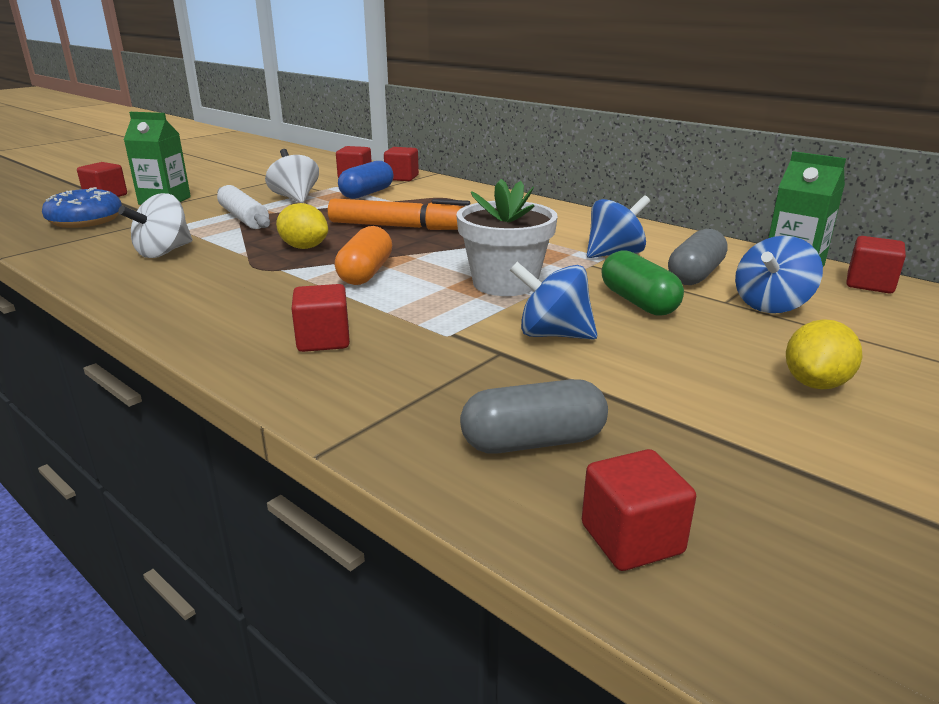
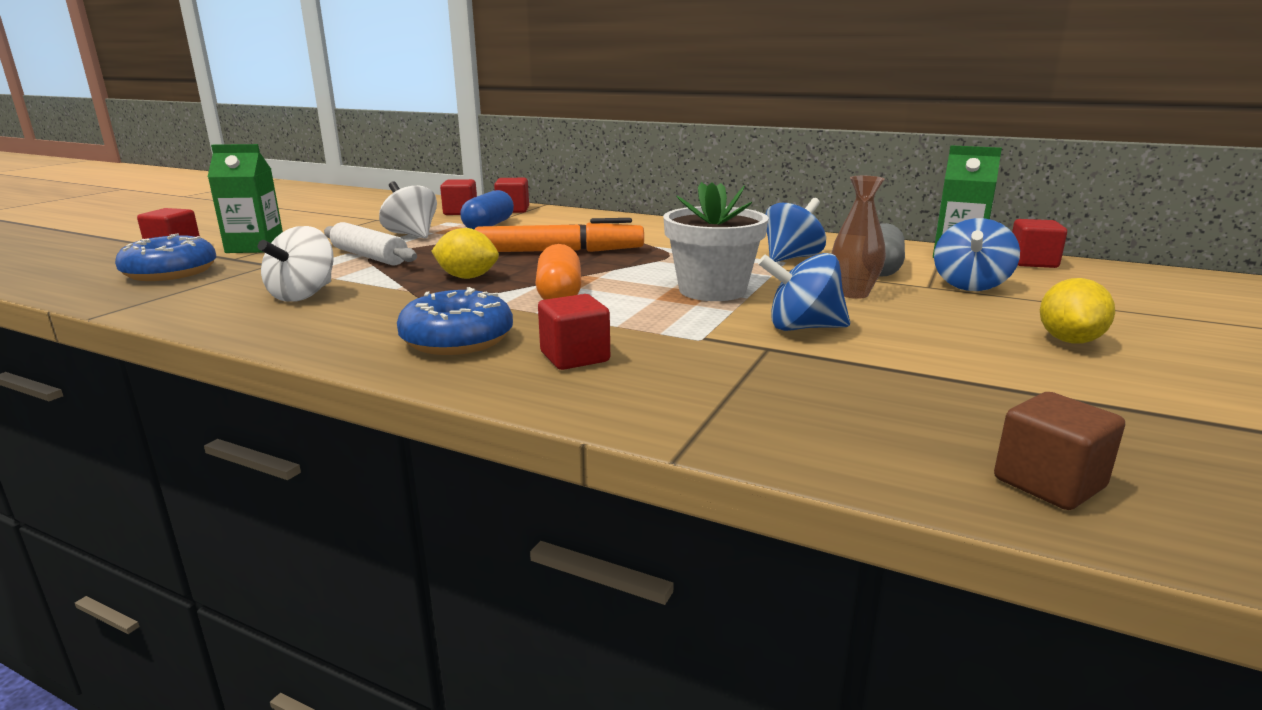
camera: 15 degrees left, 5 degrees down
grey capsule [460,379,608,454] -> none
red cube [582,449,696,571] -> brown cube [994,392,1125,510]
green capsule [601,250,684,316] -> brown vase [831,176,886,299]
none -> blue donut [397,287,513,355]

